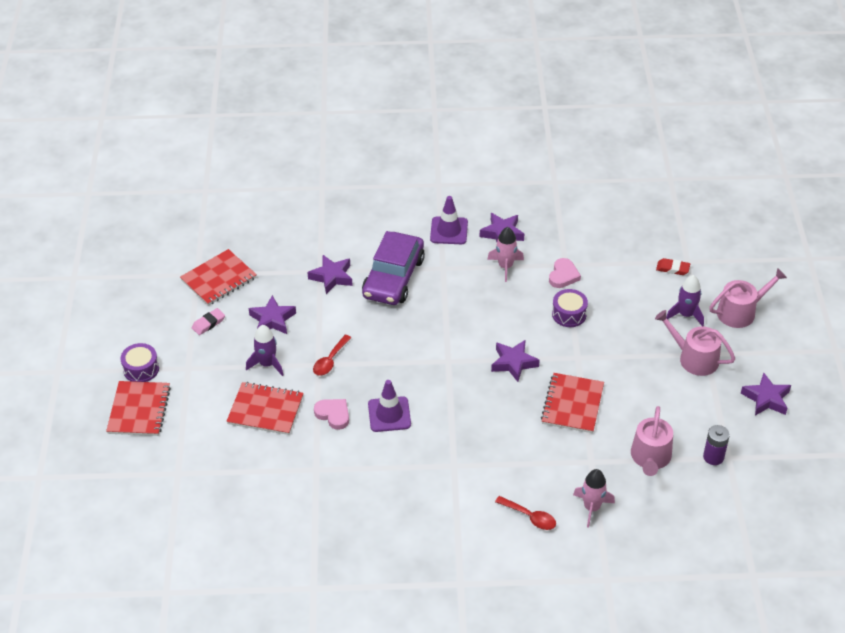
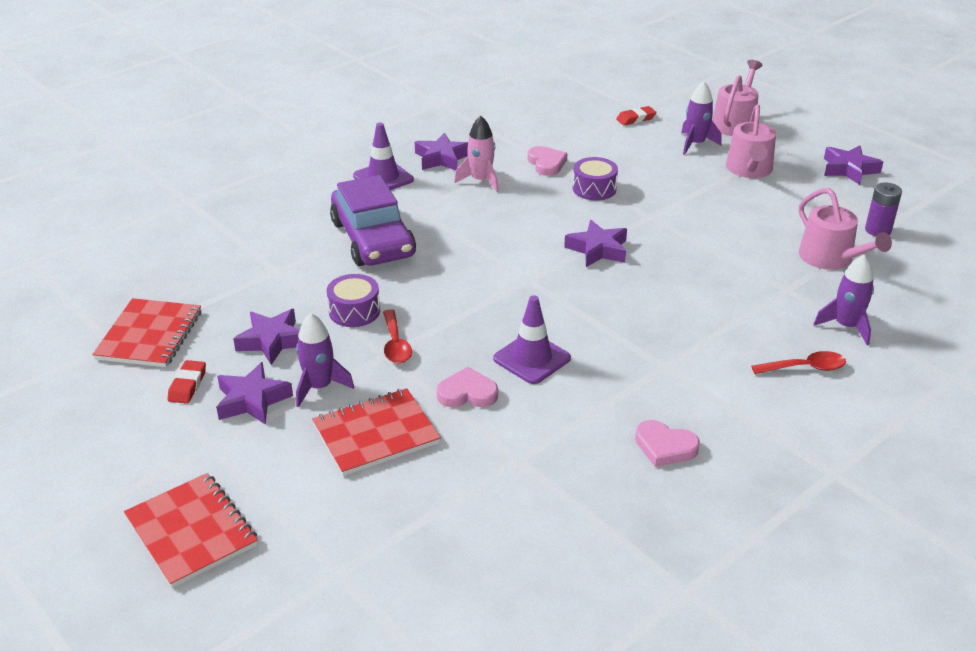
camera: 40 degrees left, 10 degrees down
purple drum [120,343,159,382] -> purple drum moved to [327,274,380,327]
pink eraser [192,308,225,335] -> red eraser [167,360,206,404]
purple star [307,255,353,294] -> purple star moved to [216,362,293,425]
red notebook [541,373,604,433] -> none
pink rocket [573,469,615,528] -> purple rocket [813,255,874,345]
pink watering can [655,310,735,376] -> pink watering can turned 75 degrees counterclockwise [726,104,776,178]
none -> pink heart [635,420,700,467]

